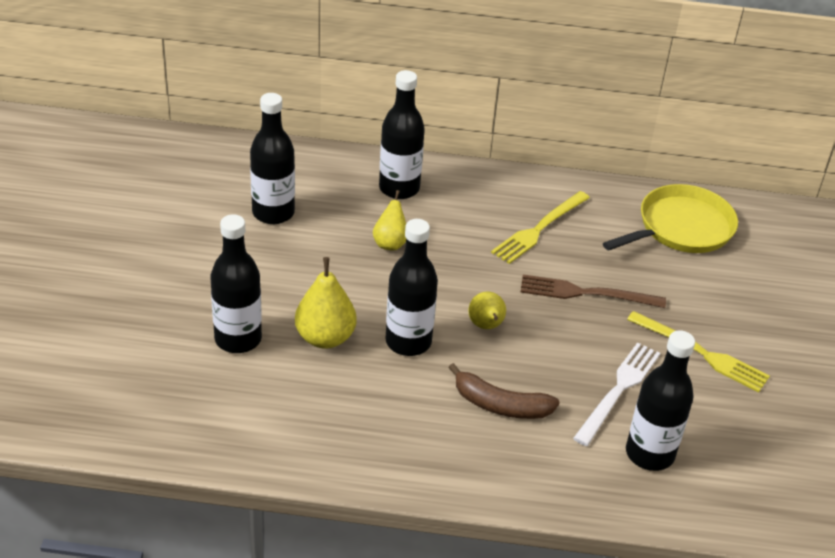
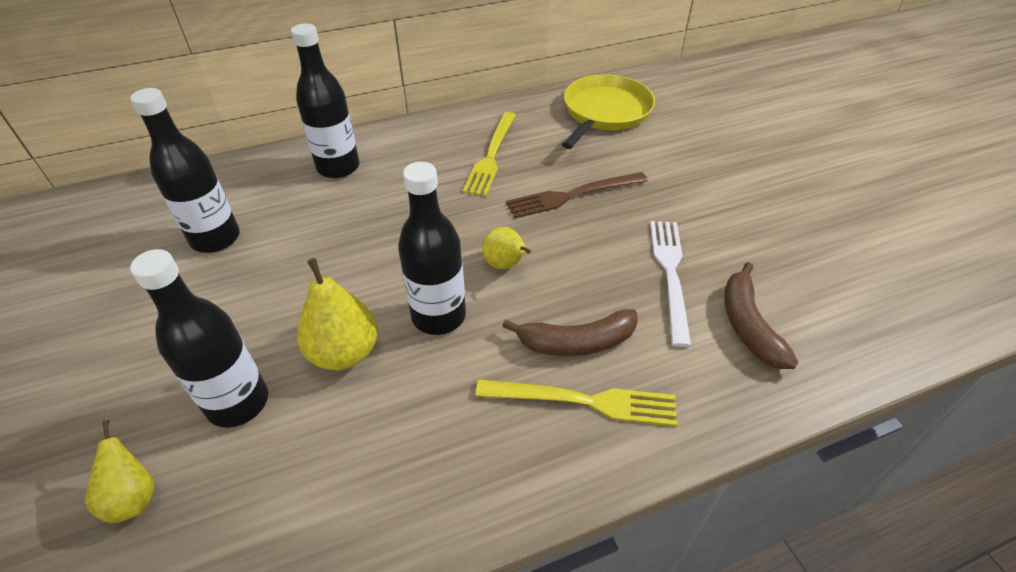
camera: 25 degrees left, 5 degrees up
yellow pear [373,190,406,250] -> yellow pear moved to [85,420,154,524]
black bottle [626,330,695,471] -> brown banana [724,262,798,369]
yellow fork [627,311,770,392] -> yellow fork moved to [475,379,677,427]

